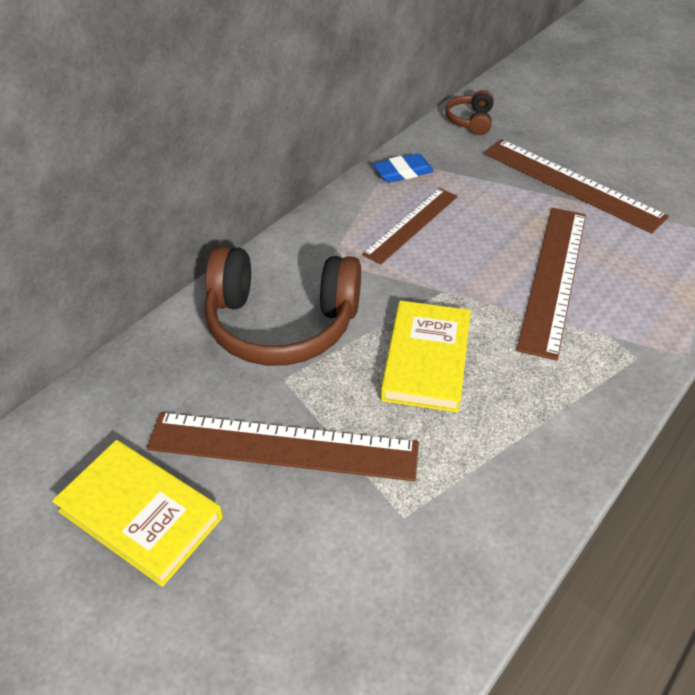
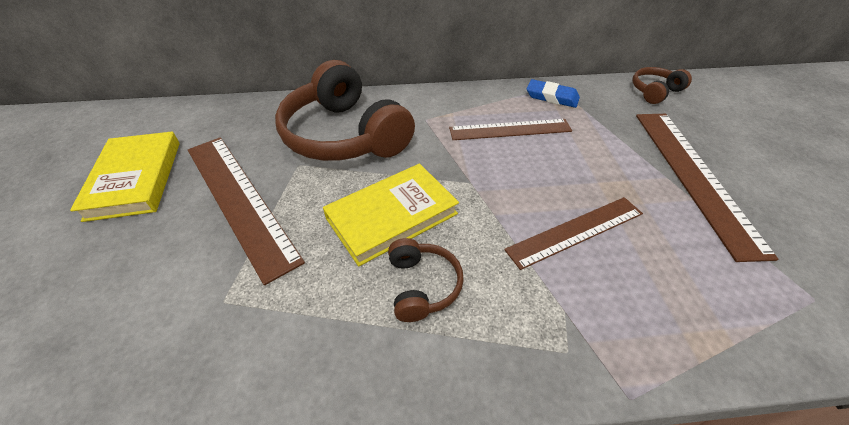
camera: 45 degrees right, 0 degrees up
brown ruler [517,208,586,361] -> brown ruler [504,197,643,270], size x0.66
none -> brown headphones [388,238,464,322]

